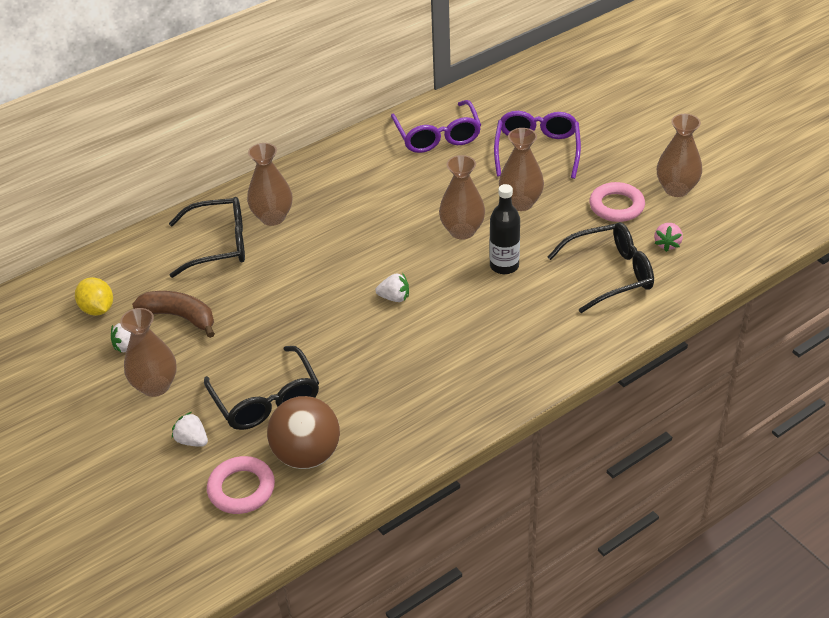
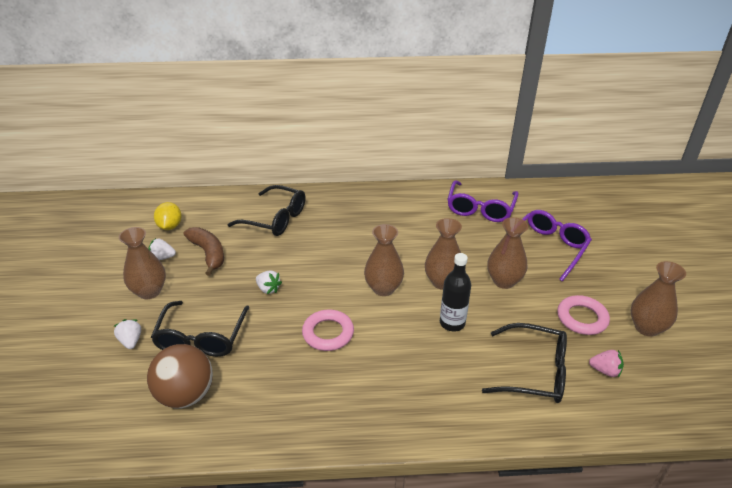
camera: 30 degrees right, 5 degrees down
pink ring [207,456,275,514] -> pink ring moved to [302,310,354,351]
brown vase [247,143,292,226] -> brown vase moved to [364,224,404,296]
white strawberry [375,273,409,302] -> white strawberry moved to [256,270,282,294]
pink strawberry [654,223,683,252] -> pink strawberry turned 120 degrees counterclockwise [589,350,624,378]

